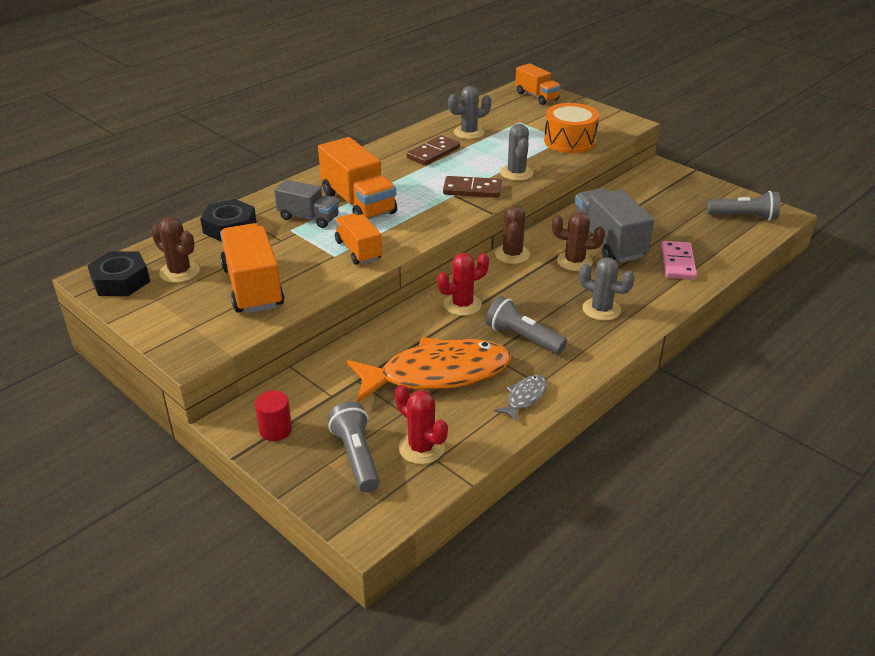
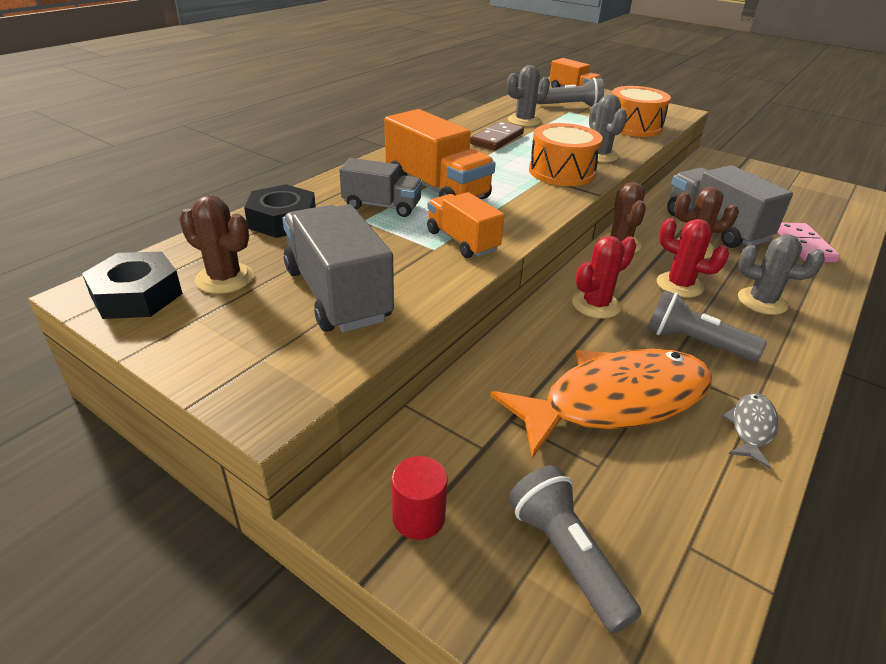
camera: 10 degrees left, 0 degrees up
orange truck [220,223,284,313] -> grey truck [282,204,394,332]
red cactus [395,385,448,464] -> red cactus moved to [657,218,729,298]
brown domino [443,176,502,198] -> orange drum [529,123,603,186]
grey flashlight [707,191,780,221] -> grey flashlight moved to [538,78,604,107]

